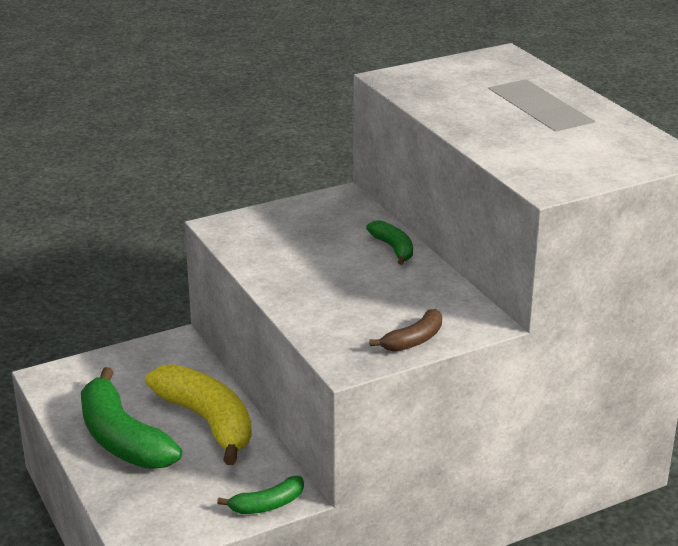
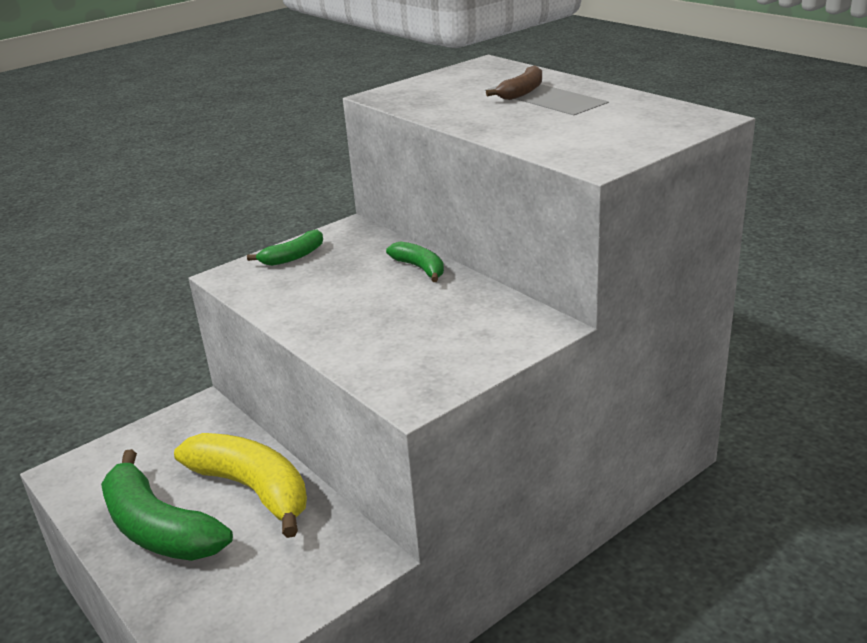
camera: 10 degrees left, 0 degrees up
green banana [217,476,304,514] -> green banana moved to [247,229,323,266]
brown banana [370,309,442,352] -> brown banana moved to [486,65,542,100]

